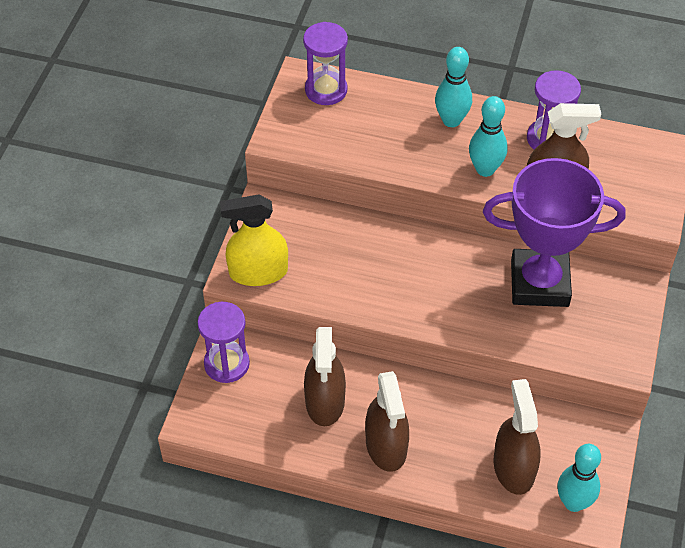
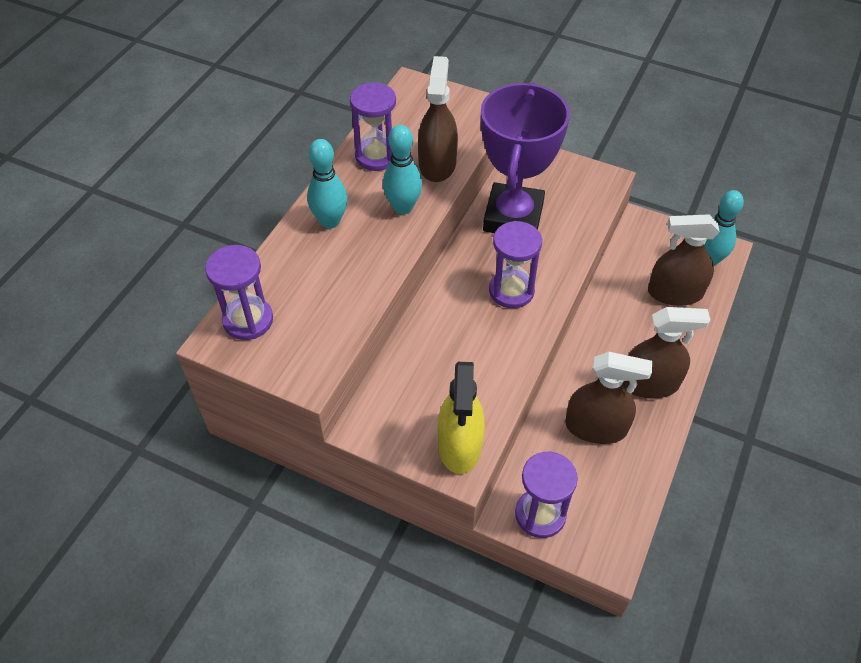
camera: 80 degrees left, 0 degrees up
none -> purple hourglass [489,221,542,308]

